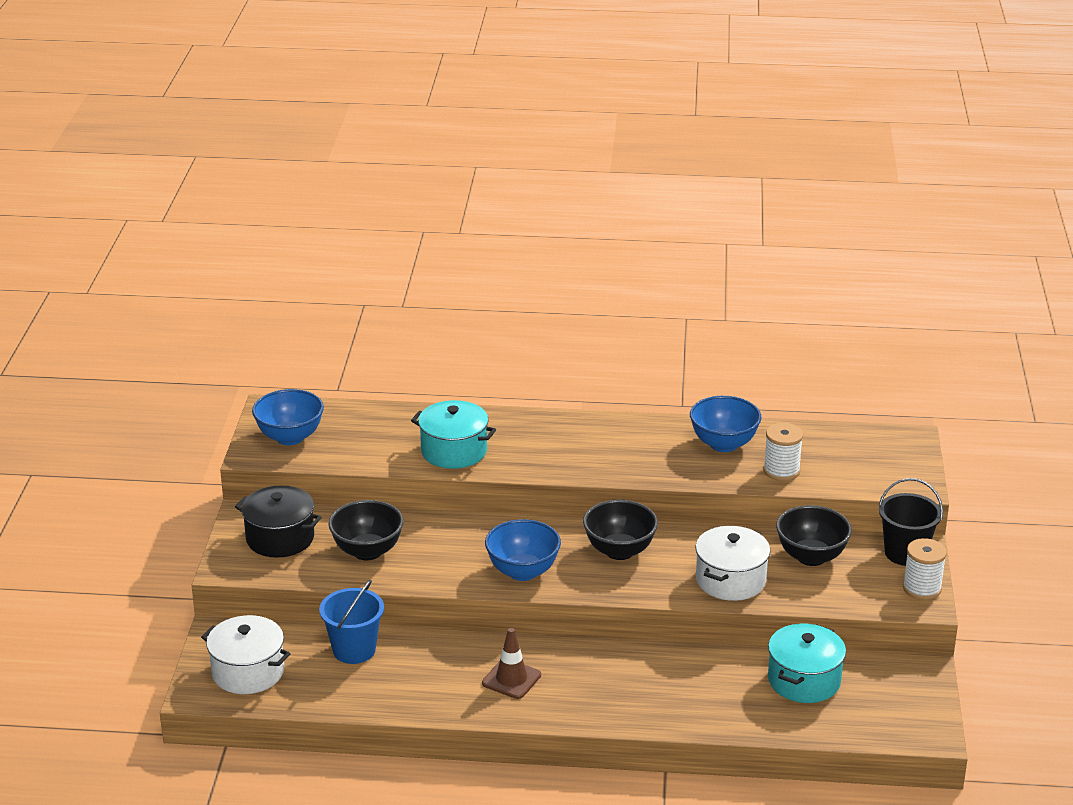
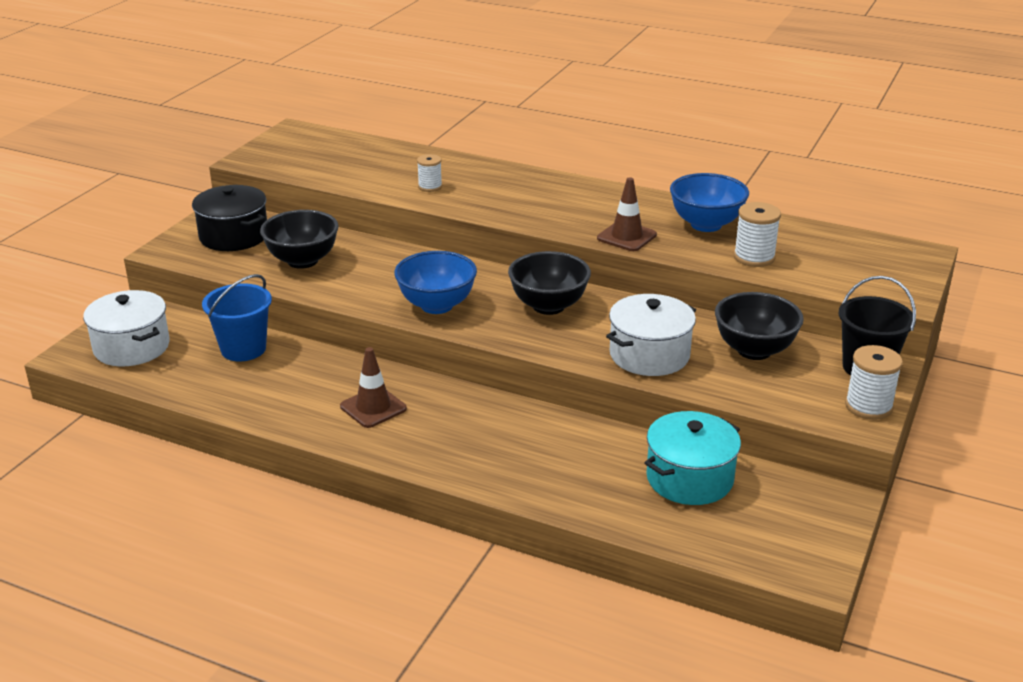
camera: 20 degrees right, 0 degrees up
blue bowl [252,389,324,445] -> none
turquoise pot [411,400,496,469] -> white spool [417,154,442,192]
none -> brown traffic cone [597,177,657,251]

